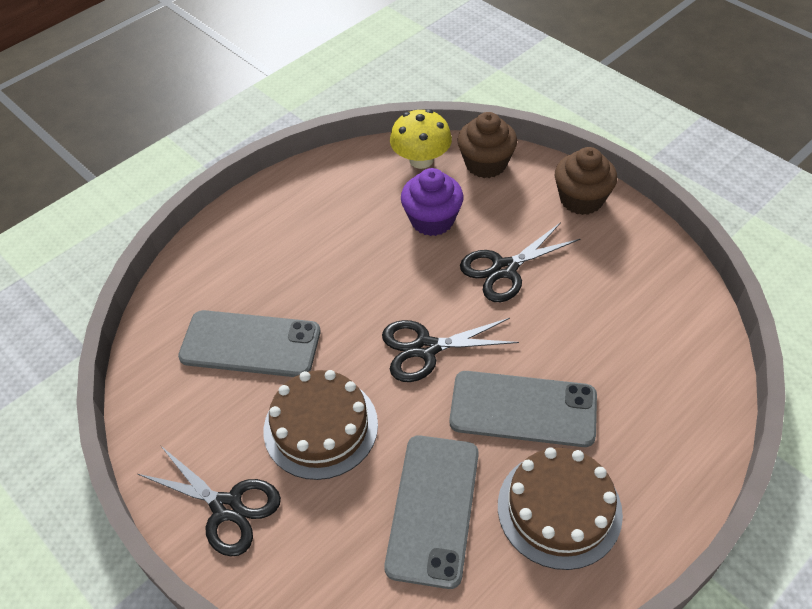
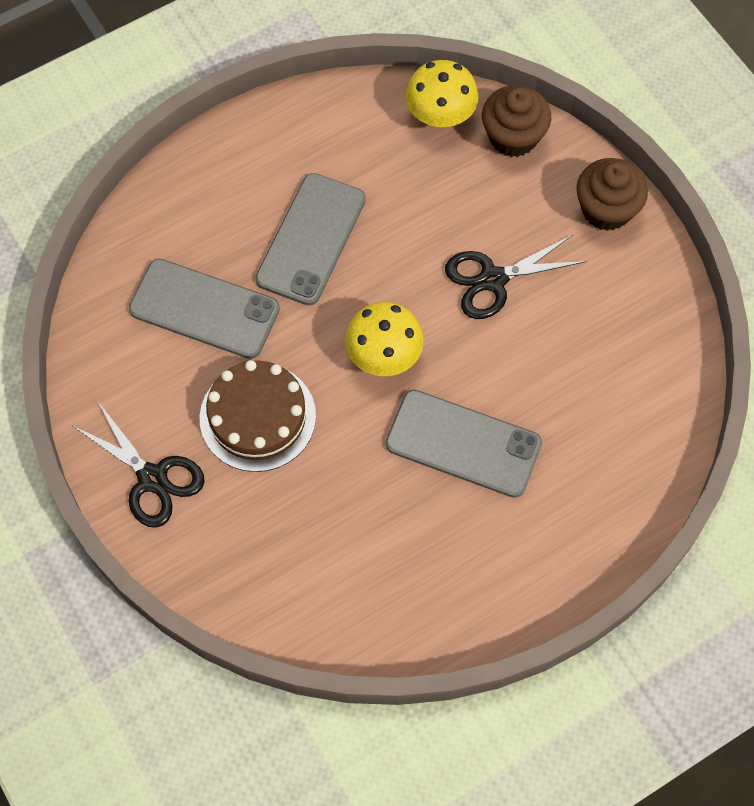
camera: 10 degrees right, 15 degrees up
black scissors [382,318,519,382] -> yellow mushroom [345,302,424,376]
grey phone [384,435,479,589] -> grey phone moved to [255,173,366,306]
purple cupcake [401,168,463,236] -> none
brown cake [498,447,623,570] -> none

